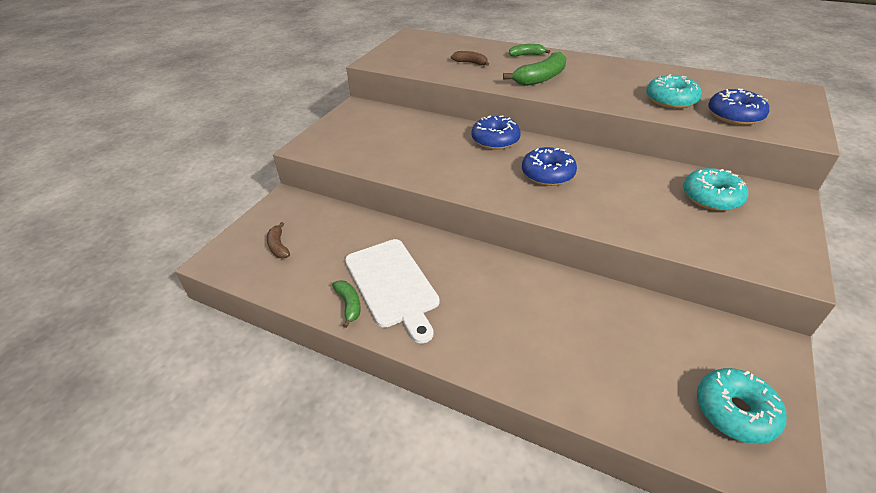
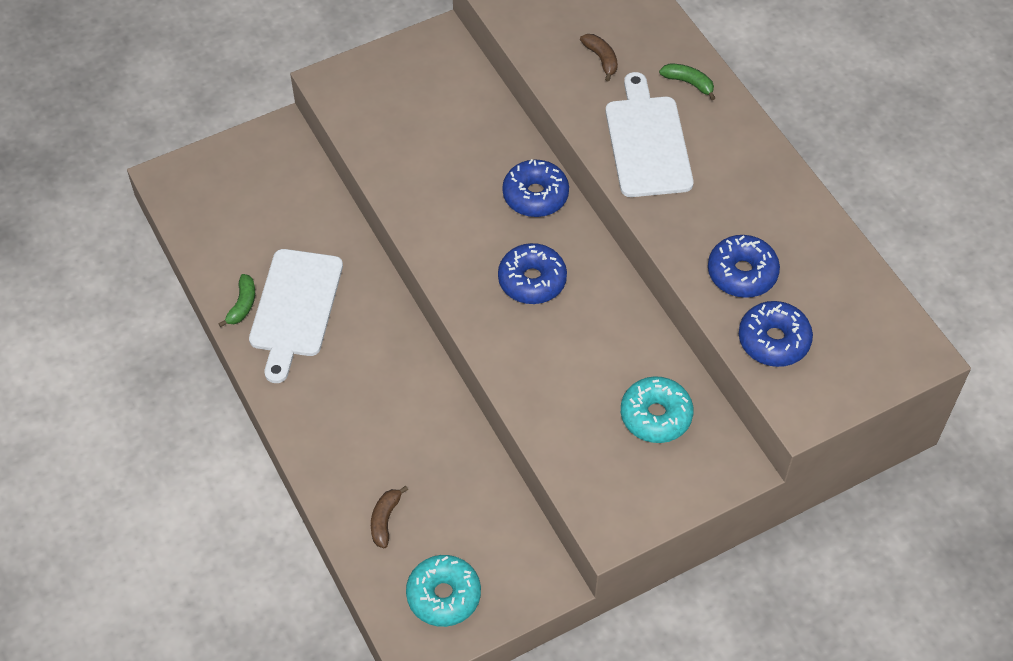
camera: 35 degrees right, 15 degrees up
brown banana [267,222,290,258] -> brown banana moved to [371,486,408,548]
green banana [503,52,566,86] -> white cutting board [605,72,694,197]
turquoise donut [646,74,702,109] -> blue donut [708,235,780,298]

